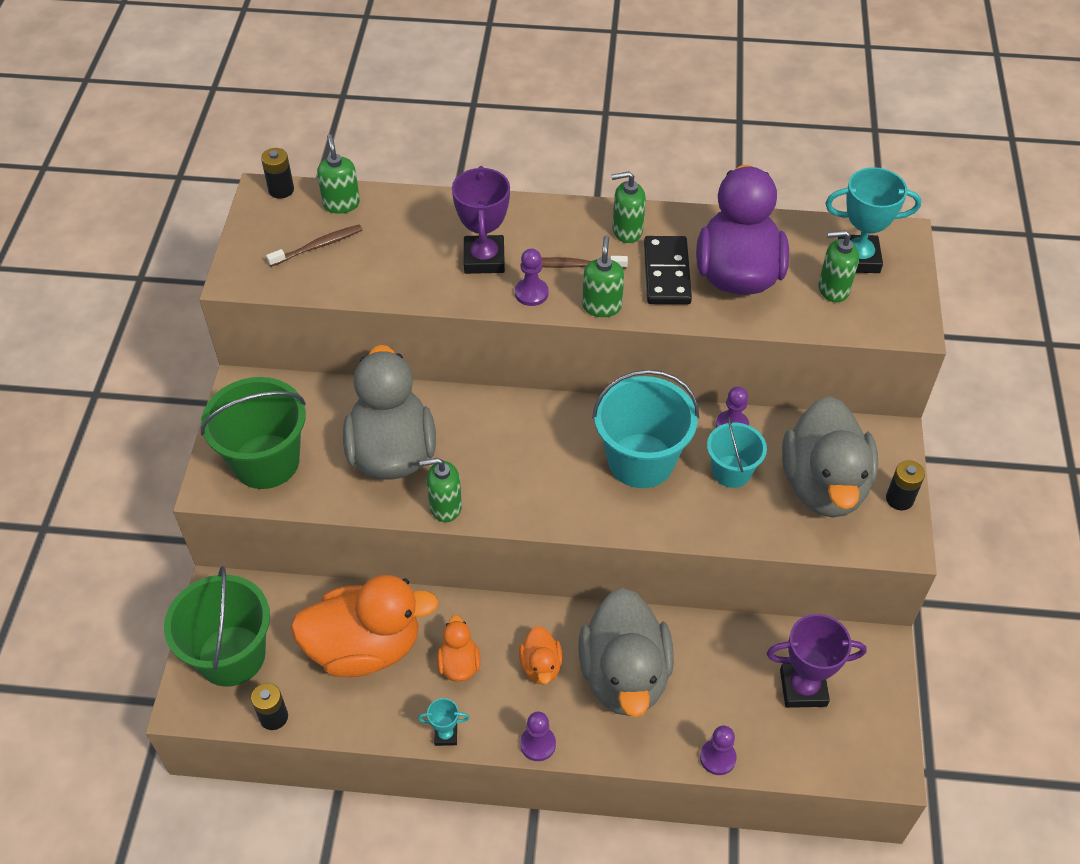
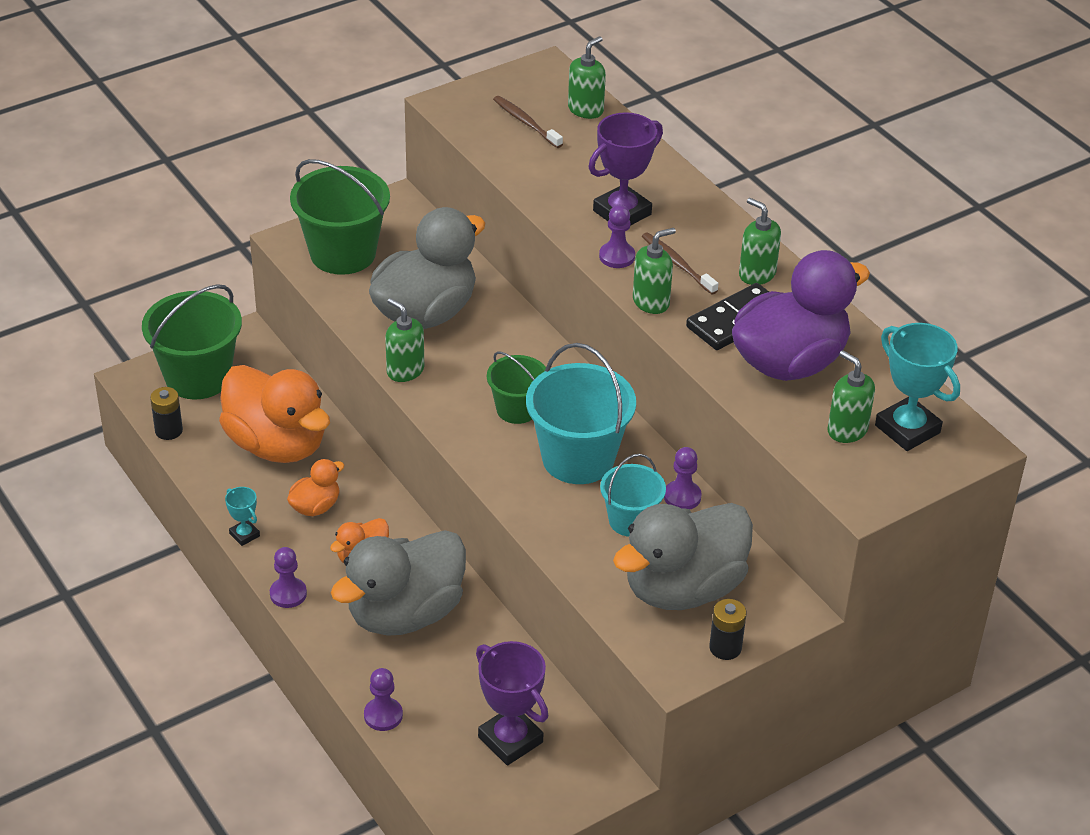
camera: 50 degrees right, 10 degrees down
black battery [261,148,294,199] -> none
brown toothbrush [266,224,363,267] -> brown toothbrush turned 150 degrees counterclockwise [493,96,563,148]
none -> green bucket [487,352,546,424]

